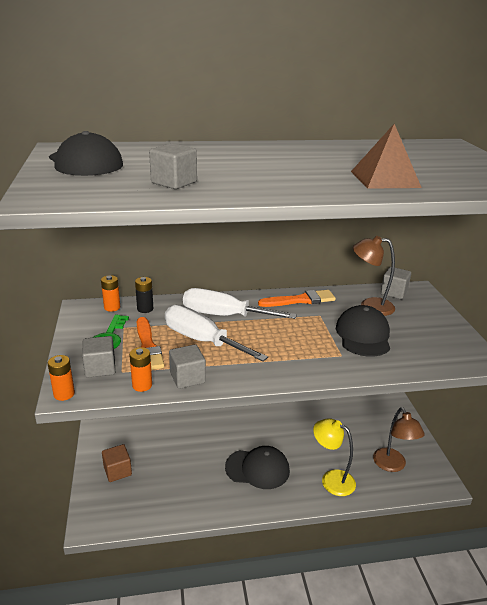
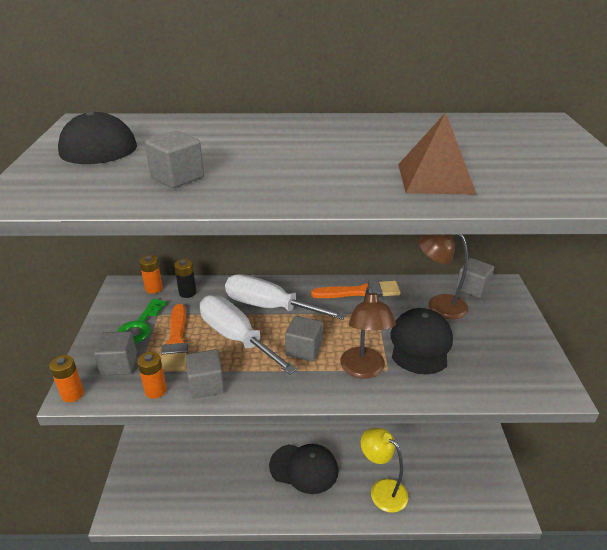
camera: 10 degrees right, 5 degrees up
brown cube [102,444,132,482] -> none
brown lamp [373,407,424,472] -> brown lamp moved to [340,286,396,379]
none -> grey cube [285,316,323,362]

